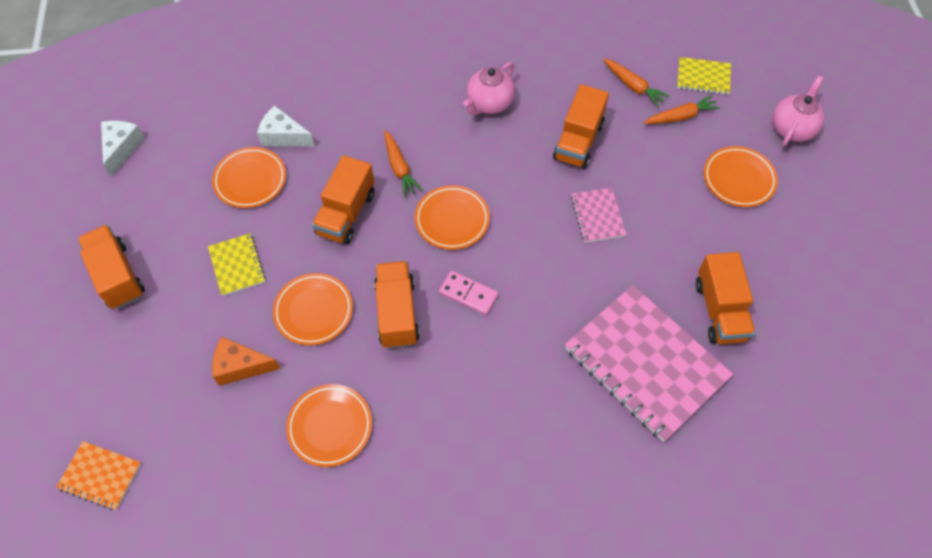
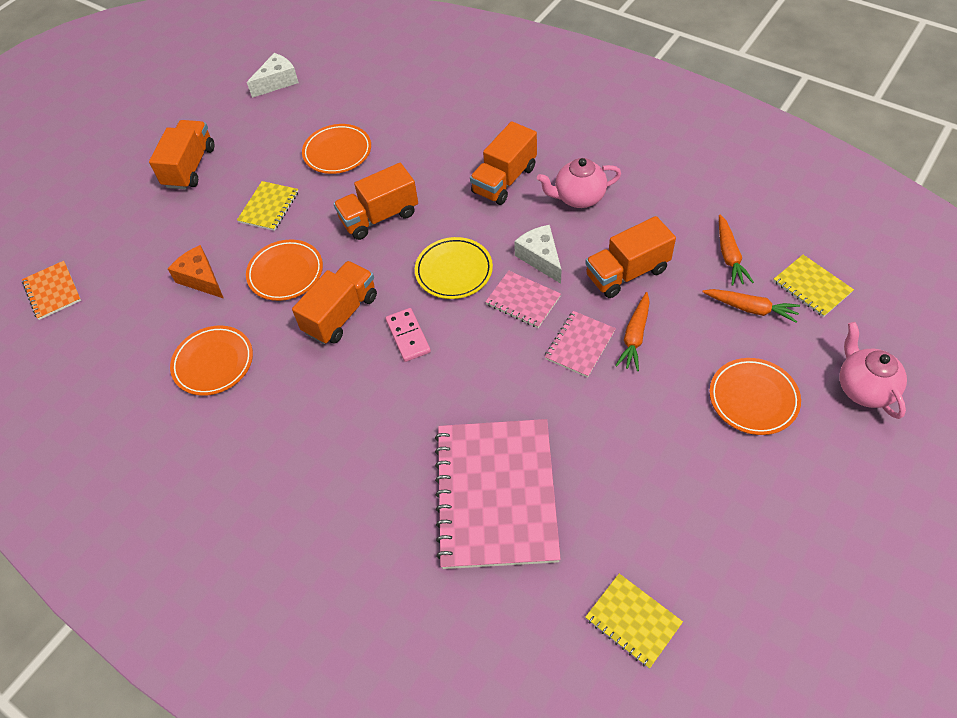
camera: 45 degrees right, 5 degrees down
white cheese [257,106,315,147] -> white cheese moved to [514,225,562,284]
orange carrot [384,131,423,197] -> orange carrot moved to [615,292,650,371]
orange plate [415,185,490,250] -> yellow plate [415,237,493,299]
orange truck [696,252,755,344] -> orange truck moved to [470,121,537,205]
pink teapot [773,76,825,146] -> pink teapot turned 90 degrees counterclockwise [840,322,907,419]
none -> pink notebook [485,271,561,328]
none -> yellow notebook [585,574,683,668]

